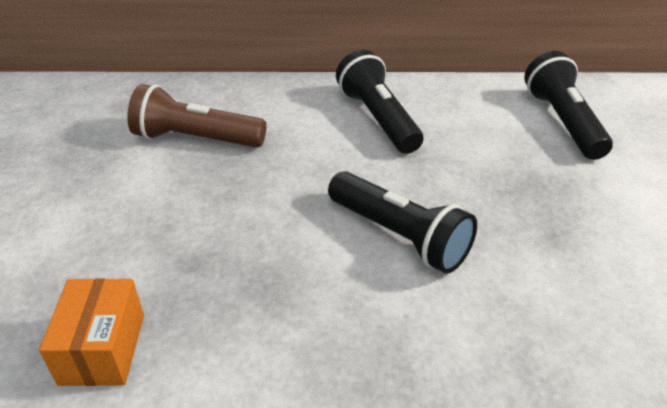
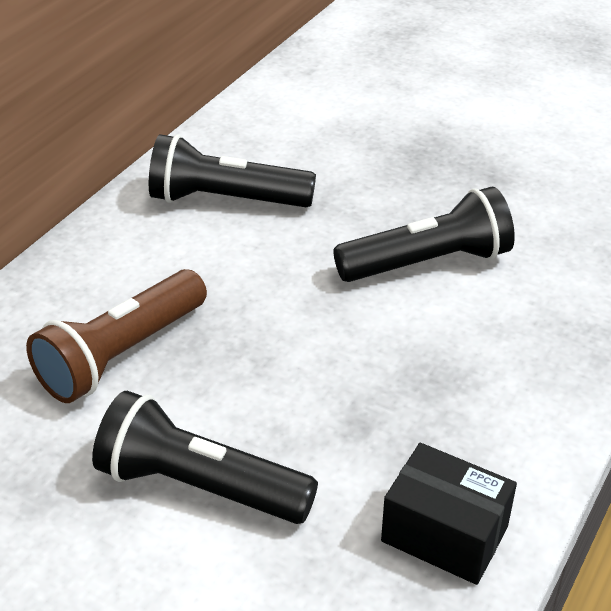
camera: 60 degrees left, 0 degrees up
orange box [39,278,144,386] -> black box [381,443,517,585]
black flashlight [524,51,613,160] -> black flashlight moved to [92,391,318,524]

